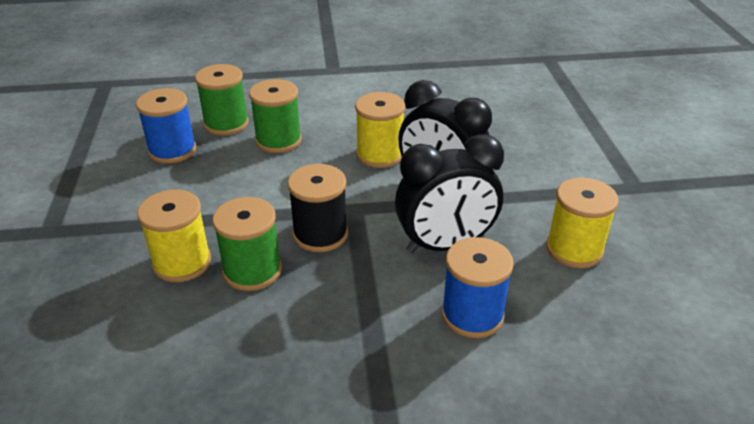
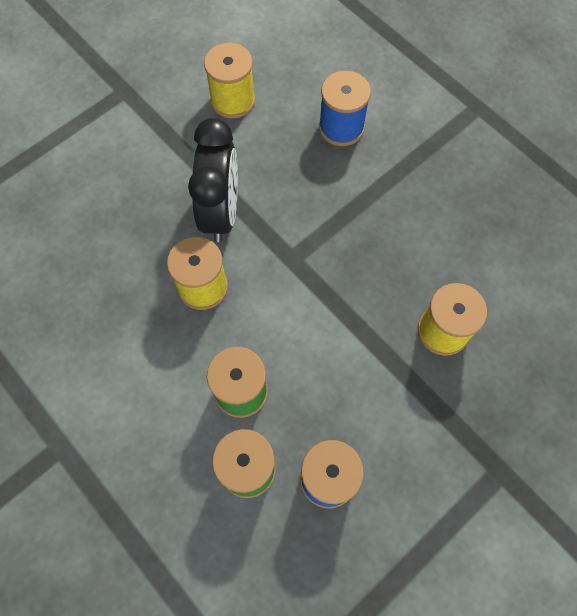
camera: 125 degrees left, 30 degrees up
green spool [212,197,282,291] -> none
black spool [288,164,348,252] -> none
black clock [395,134,504,253] -> none

